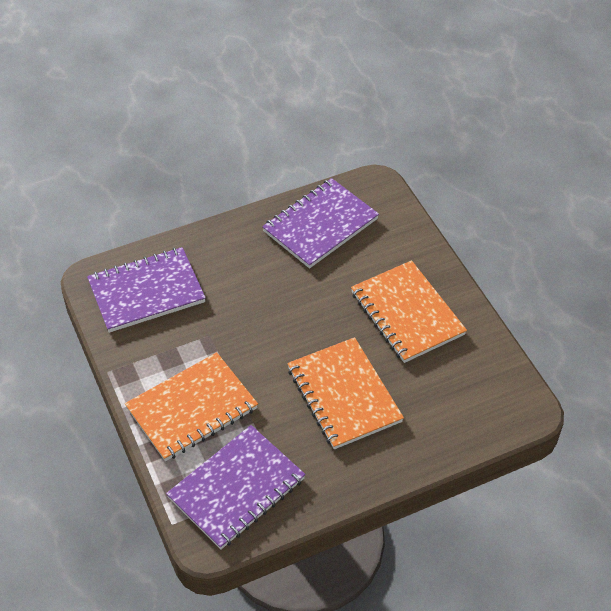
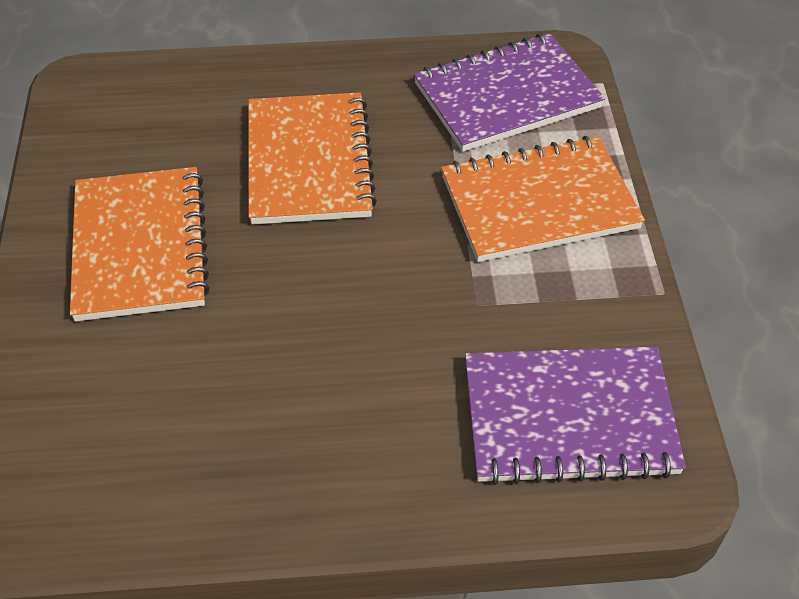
camera: 160 degrees left, 0 degrees up
purple notebook [262,178,379,268] -> none

